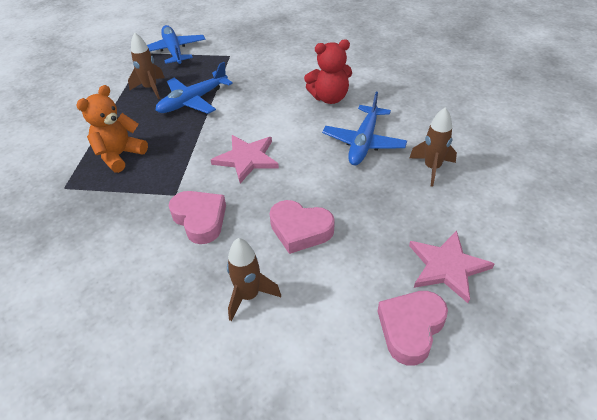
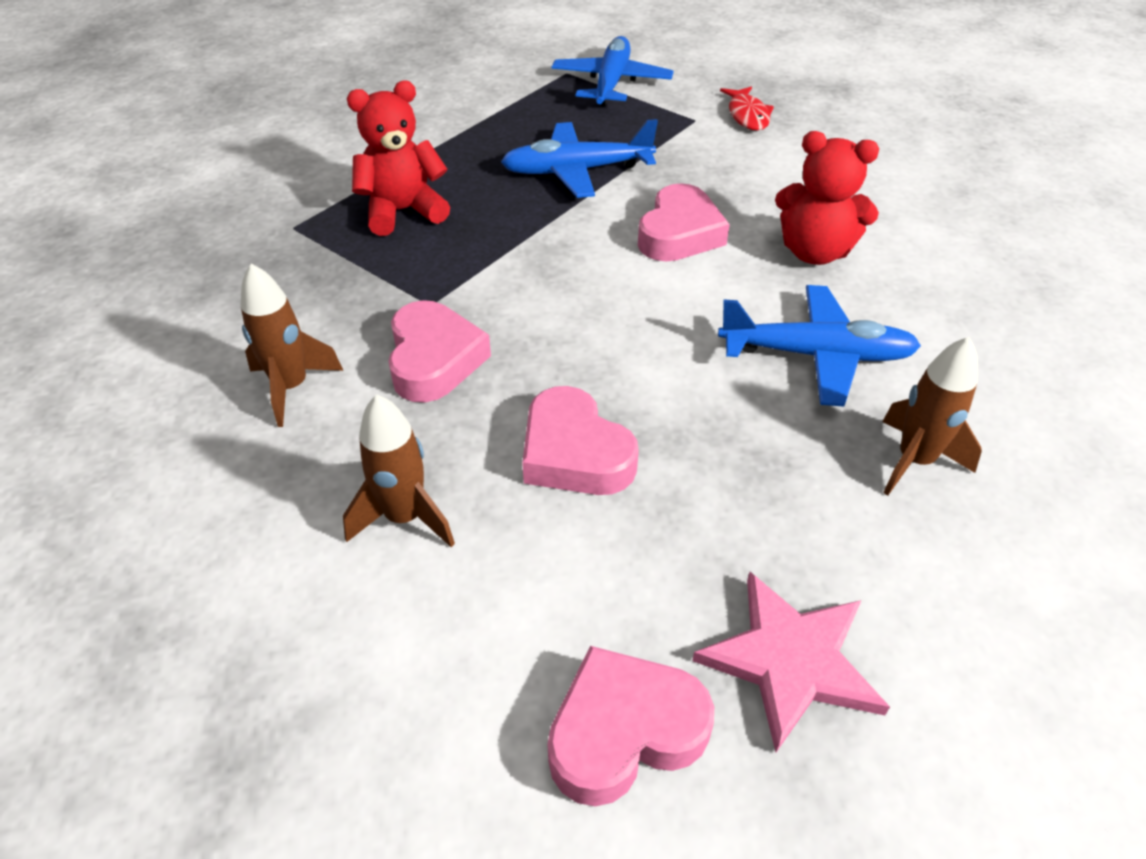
camera: 30 degrees right, 0 degrees up
orange teddy bear [76,85,148,173] -> red teddy bear [347,81,450,236]
brown rocket [128,33,165,99] -> brown rocket moved to [241,264,343,427]
pink star [211,135,279,183] -> none
blue plane [322,92,407,165] -> blue plane turned 135 degrees counterclockwise [718,285,921,407]
none -> pink heart [638,184,730,262]
none -> red fish [720,87,774,130]

